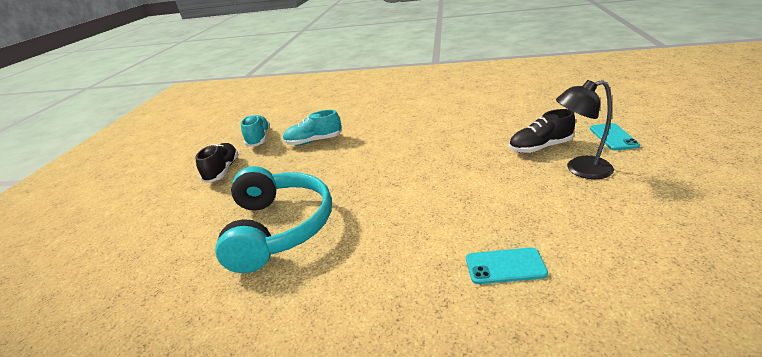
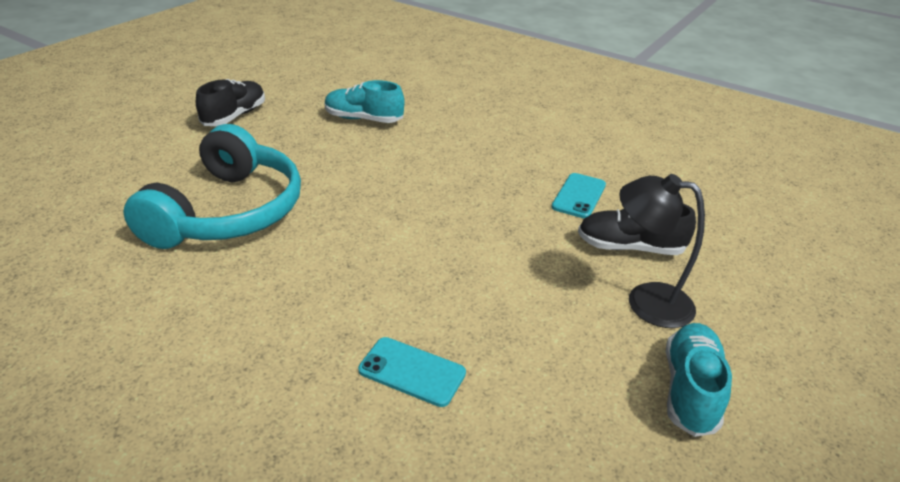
camera: 20 degrees right, 5 degrees up
turquoise shoe [241,115,270,147] -> turquoise shoe moved to [666,323,732,437]
turquoise phone [590,123,640,150] -> turquoise phone moved to [552,173,606,219]

